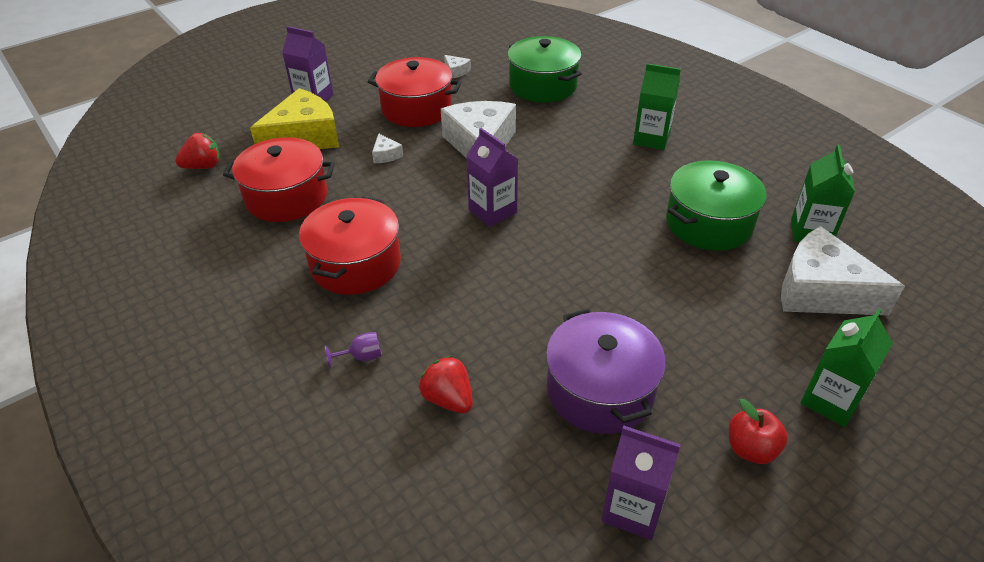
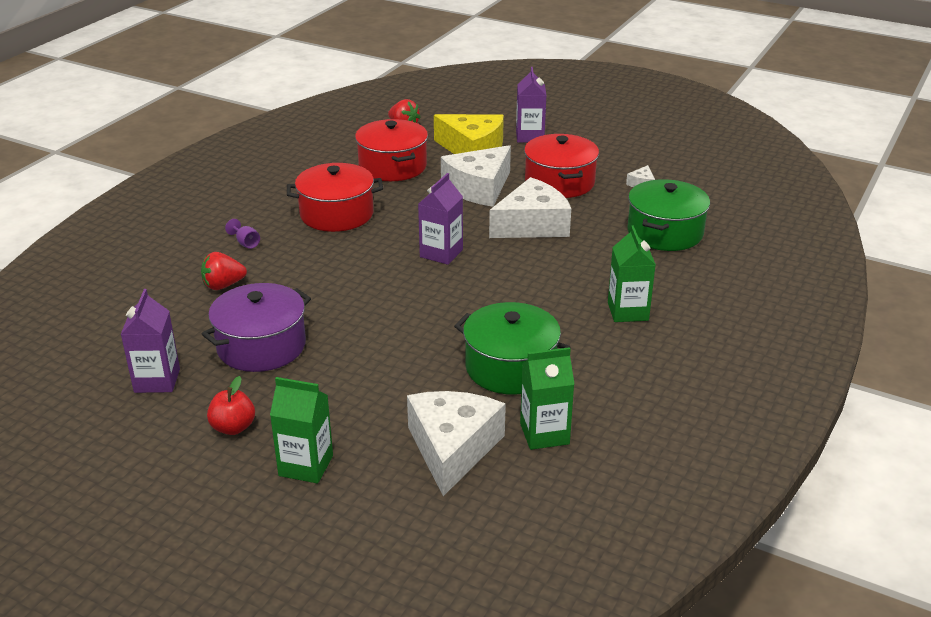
camera: 65 degrees right, 10 degrees down
white cheese [372,133,403,163] -> white cheese [441,145,511,207], size x2.46
red strawberry [419,356,473,413] -> red strawberry turned 135 degrees counterclockwise [201,252,247,290]

